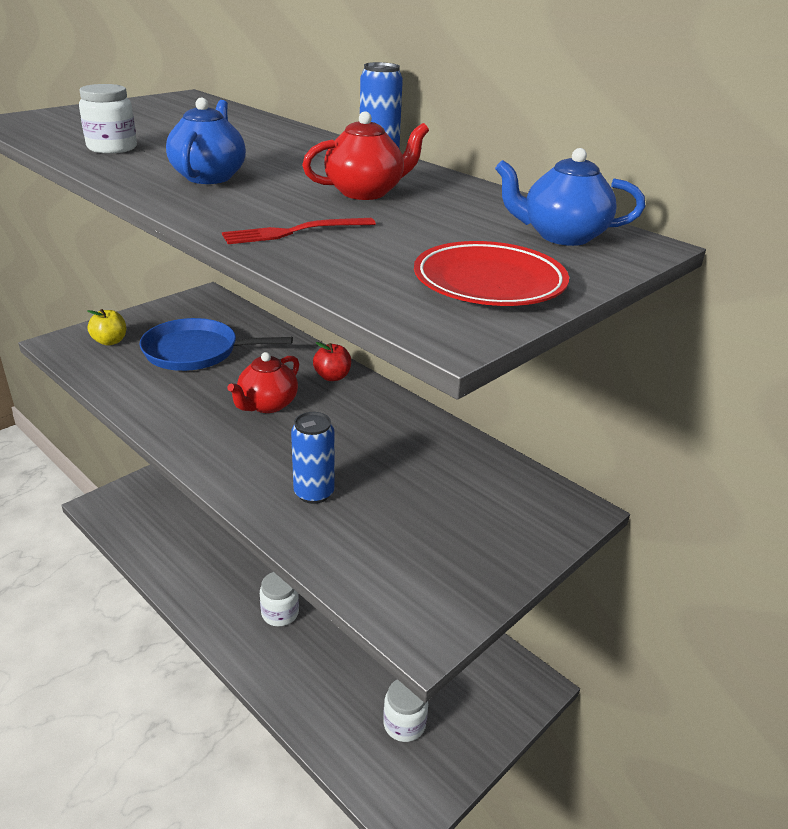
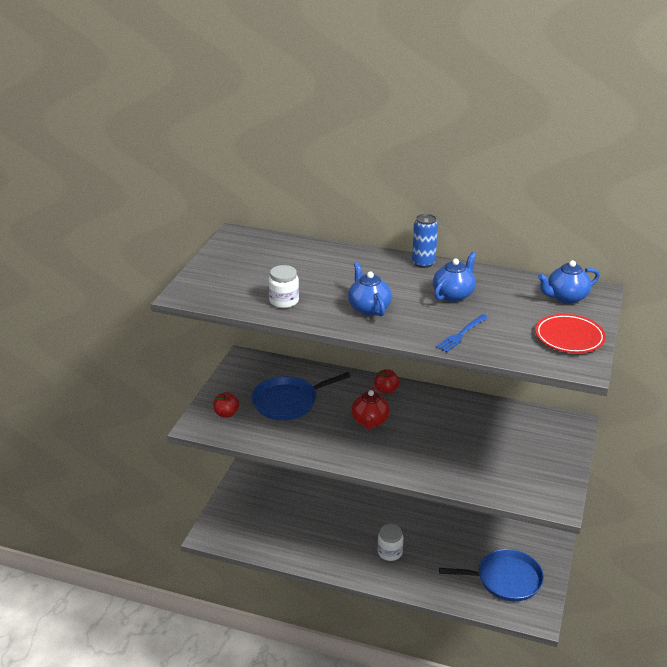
camera: 25 degrees left, 0 degrees up
yellow apple [87,309,126,346] -> red apple [213,392,239,418]
red fork [222,218,376,244] -> blue fork [436,314,488,352]
blue can [291,412,335,504] -> none
red teapot [302,111,429,200] -> blue teapot [433,252,476,302]
white jar [383,679,428,742] -> blue pan [439,549,544,602]

